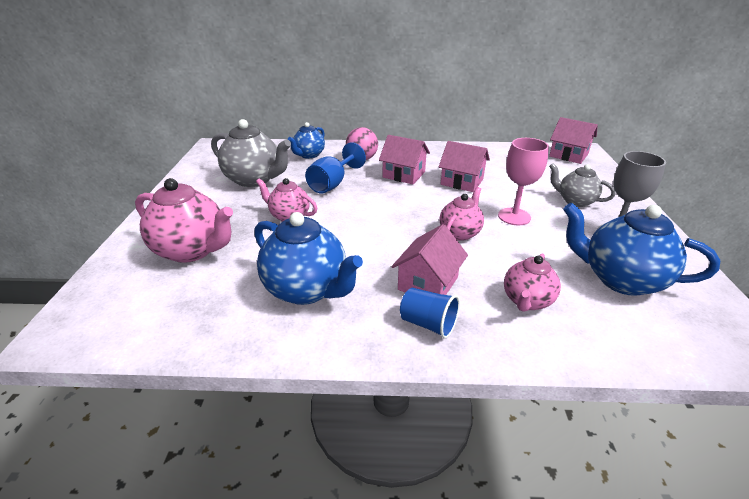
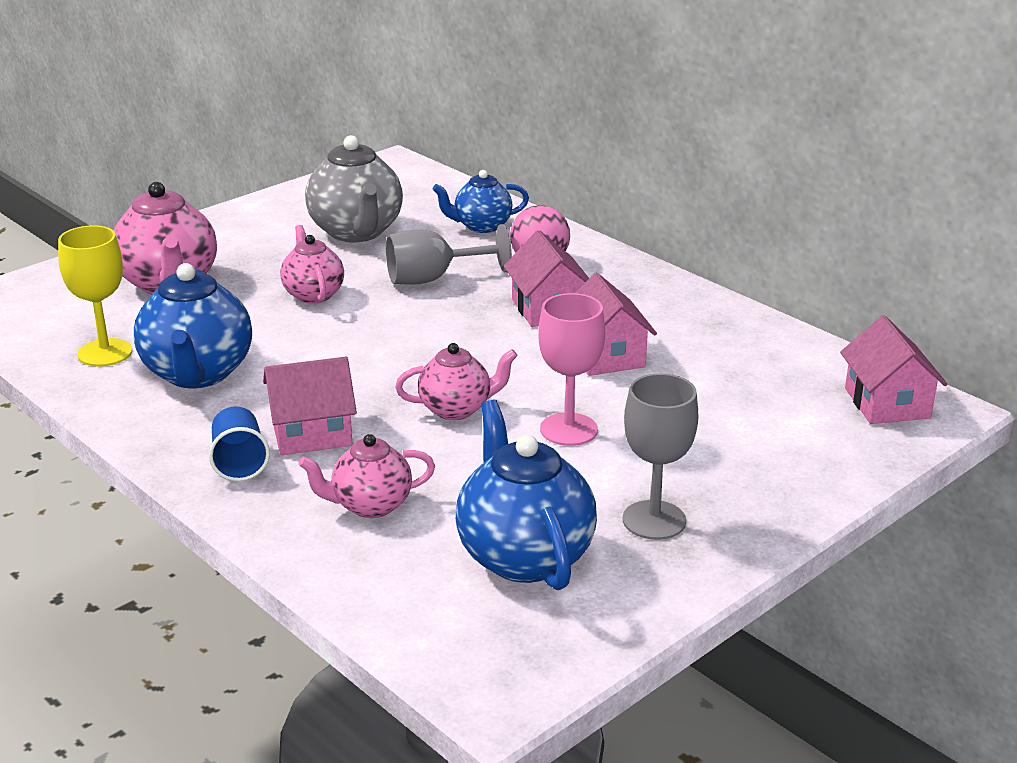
camera: 45 degrees right, 5 degrees down
blue goblet [305,142,366,194] -> grey goblet [386,224,512,285]
grey teapot [549,163,616,207] -> none
none -> yellow goblet [58,225,132,367]

